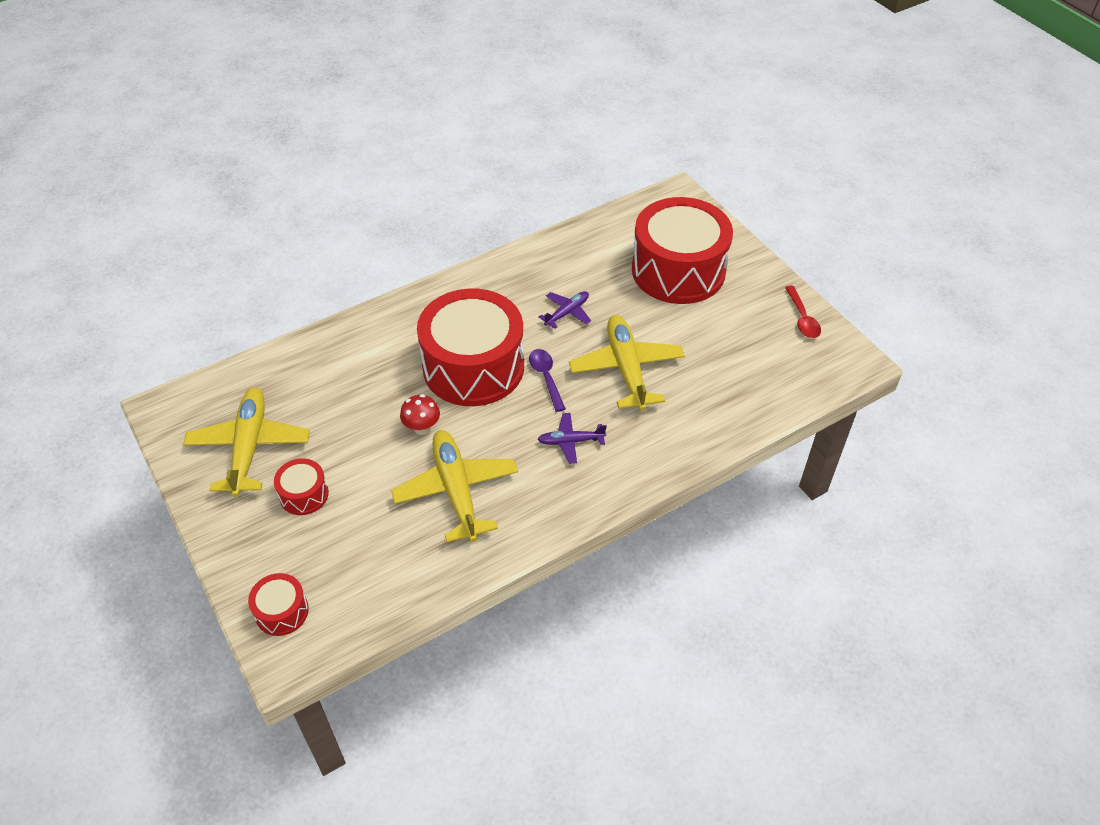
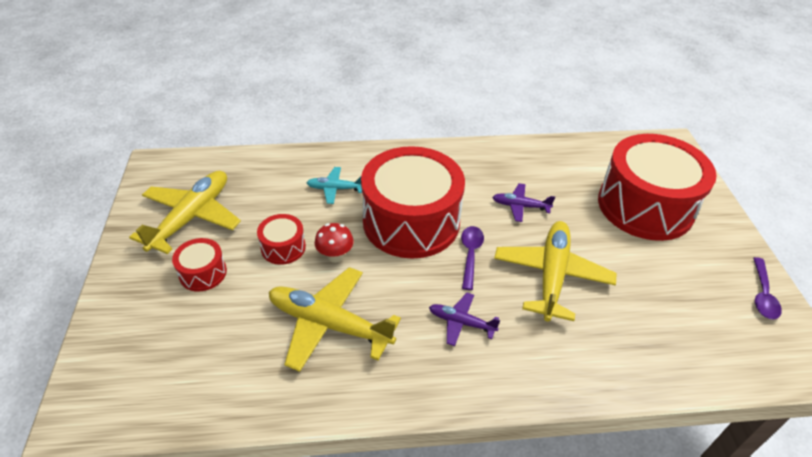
camera: 25 degrees right, 5 degrees down
red drum [248,573,309,636] -> red drum moved to [257,214,306,265]
yellow plane [391,430,518,542] -> yellow plane turned 75 degrees counterclockwise [269,267,401,372]
purple plane [539,291,591,329] -> purple plane turned 150 degrees counterclockwise [492,183,555,222]
red spoon [785,286,821,338] -> purple spoon [753,257,782,319]
none -> turquoise plane [307,167,362,204]

